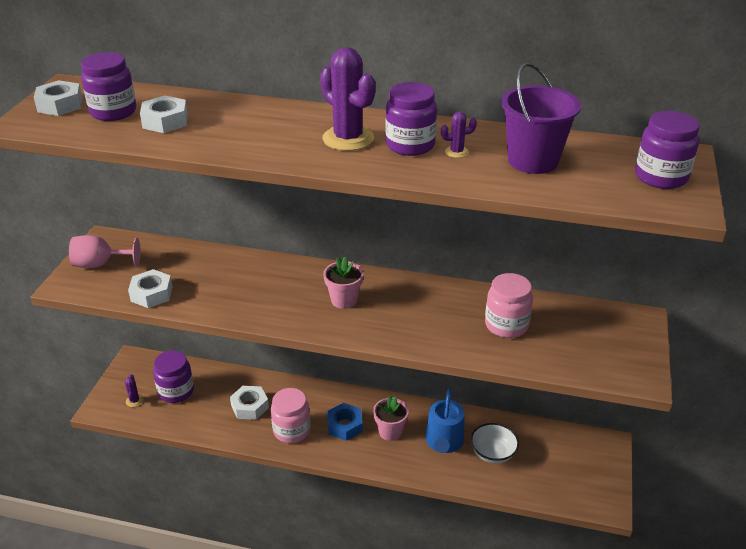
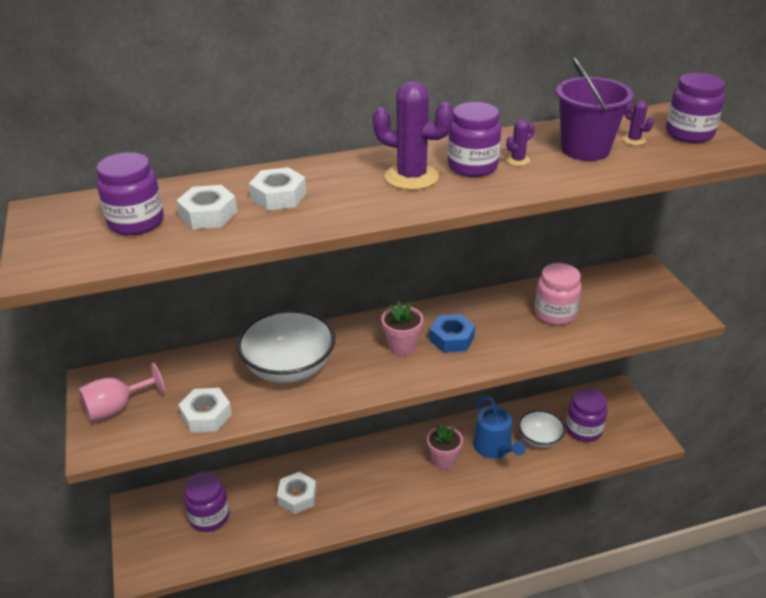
camera: 30 degrees left, 0 degrees up
white nut [34,80,83,116] -> white nut moved to [249,167,306,211]
purple cactus [125,374,143,407] -> purple cactus moved to [622,100,654,145]
pink jar [271,388,311,443] -> none
blue nut [327,403,363,441] -> blue nut moved to [429,314,475,353]
none -> white bowl [237,309,335,383]
none -> purple jar [566,388,607,442]

